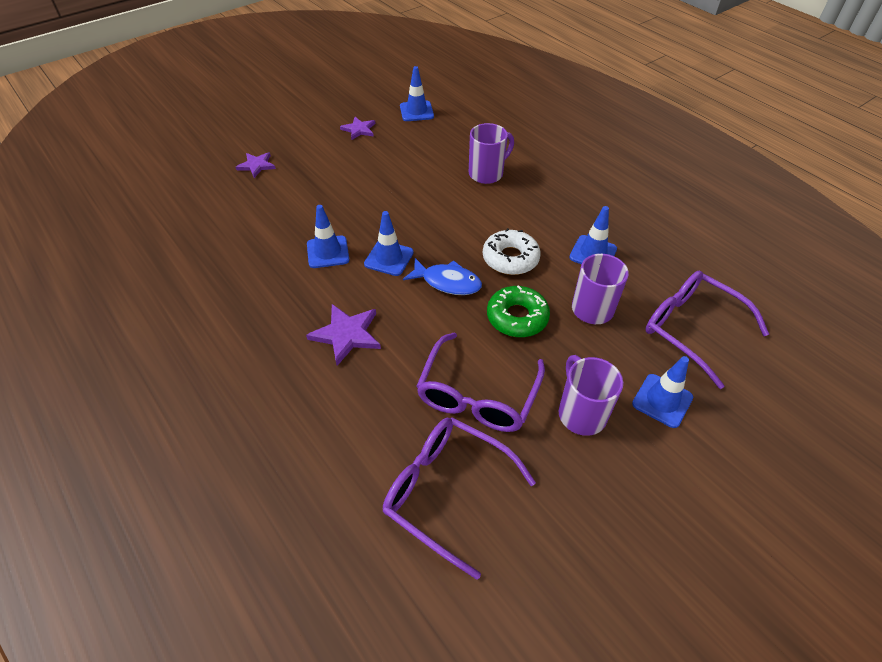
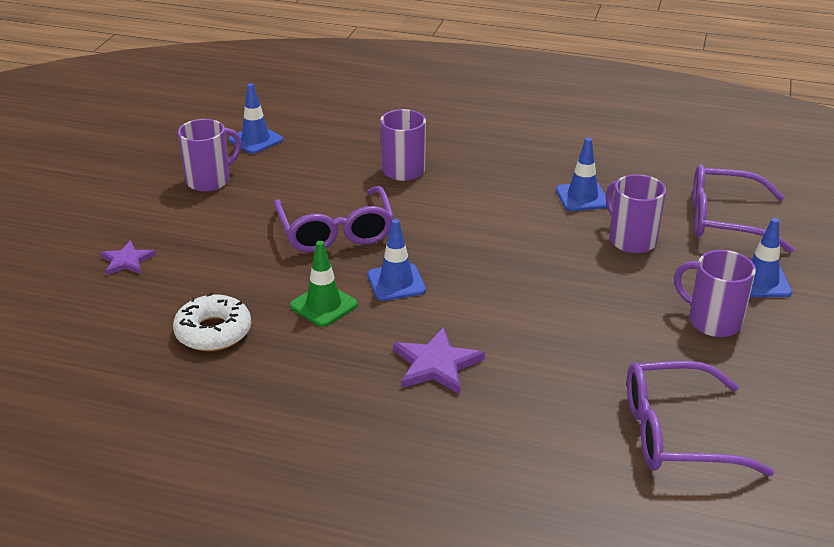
camera: 35 degrees left, 15 degrees down
blue traffic cone [307,205,349,268] -> green traffic cone [290,241,358,327]
purple star [340,117,375,140] -> purple mug [178,119,242,192]
blue fish [403,258,482,295] -> none
purple glasses [416,332,545,432] -> purple glasses moved to [274,186,394,252]
white donut [483,228,541,275] -> white donut moved to [173,293,251,351]
green donut [487,285,550,337] -> none

